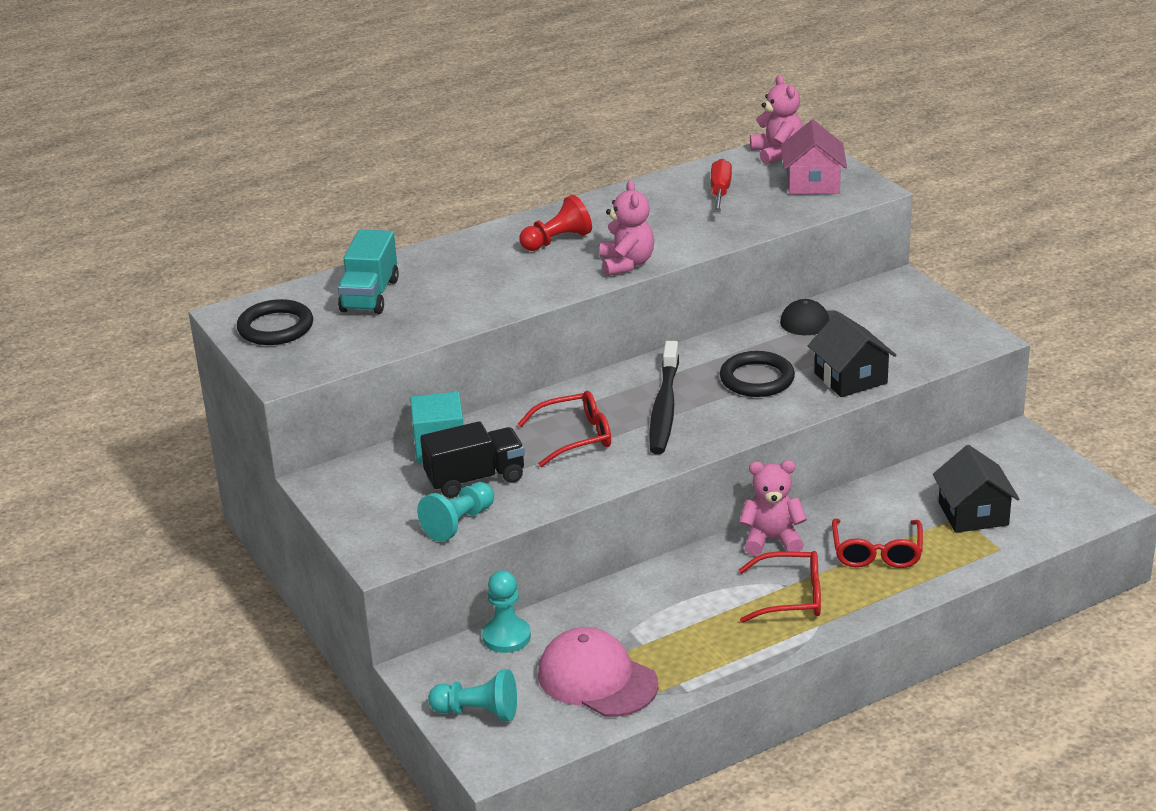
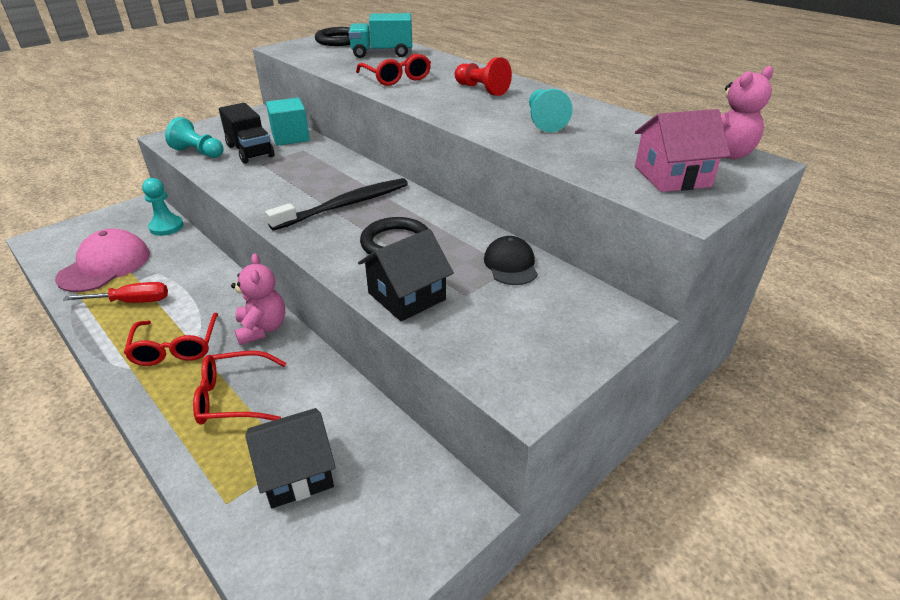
camera: 75 degrees right, 5 degrees up
turquoise pawn [428,669,517,721] -> turquoise pawn moved to [529,89,573,132]
red glasses [518,391,611,467] -> red glasses moved to [356,54,431,86]
pink teddy bear [600,180,654,276] -> none
black toothbrush [649,341,679,454] -> black toothbrush turned 150 degrees clockwise [265,178,408,230]
red screwdriver [711,159,732,213] -> red screwdriver moved to [63,282,168,303]

